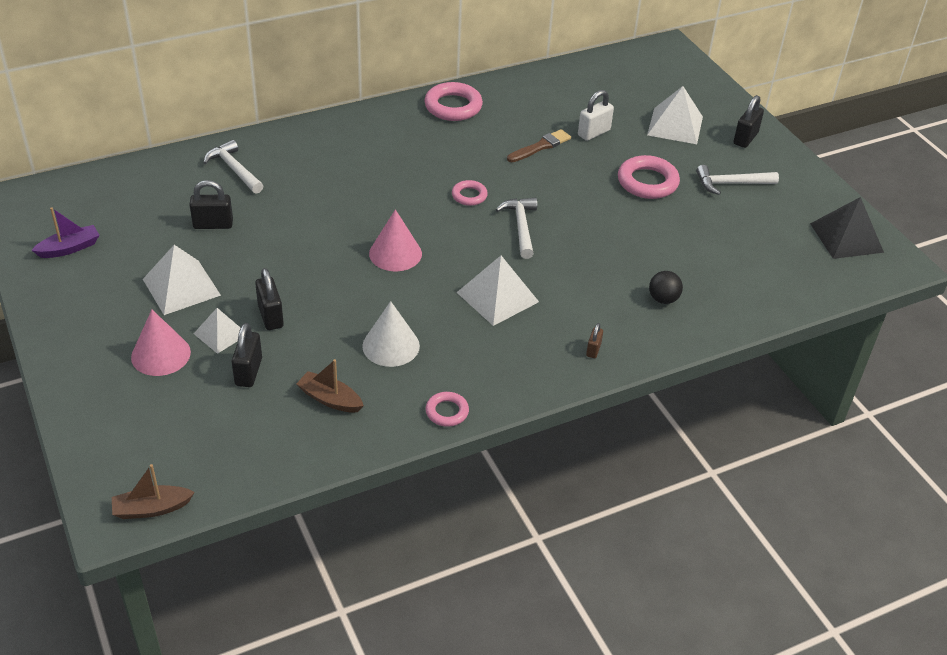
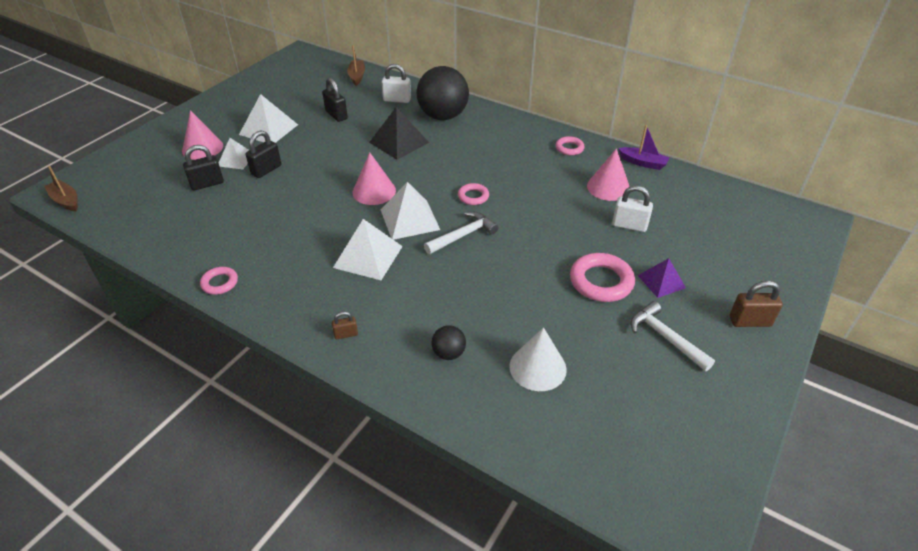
camera: 60 degrees right, 0 degrees up
purple boat [32,207,99,258] -> purple boat moved to [618,125,670,170]
white hammer [203,140,263,194] -> white padlock [382,64,411,103]
brown boat [296,359,364,413] -> brown boat moved to [347,45,365,86]
white cone [362,301,420,367] -> white cone moved to [509,327,567,391]
pink ring [424,82,483,121] -> pink ring [555,136,584,156], size x0.57
brown brush [507,129,571,162] -> none
white pyramid [647,86,703,144] -> white pyramid moved to [381,182,440,240]
black padlock [733,95,764,148] -> brown padlock [730,281,783,327]
black pyramid [810,197,884,259] -> black pyramid moved to [369,107,429,160]
none -> black ball [417,66,469,120]
none -> pink cone [587,148,630,201]
none -> purple pyramid [638,258,686,298]

